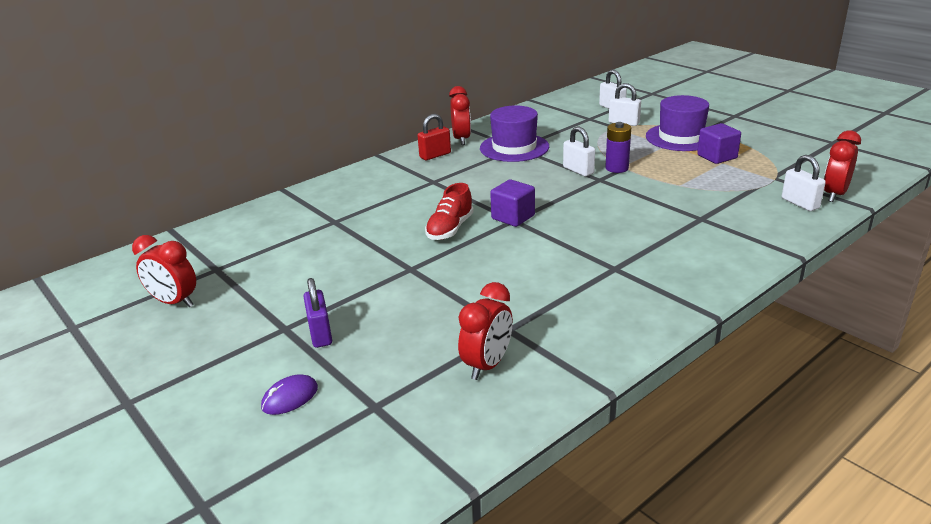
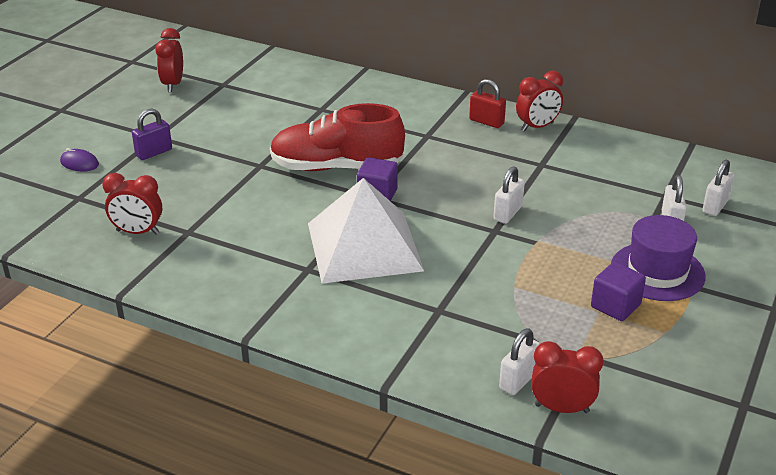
camera: 65 degrees right, 5 degrees up
red shoe [425,183,474,240] -> red shoe [270,103,405,171], size x1.84
purple hat [480,105,549,162] -> none
purple battery [605,122,631,173] -> none
none -> white pyramid [308,178,424,284]

